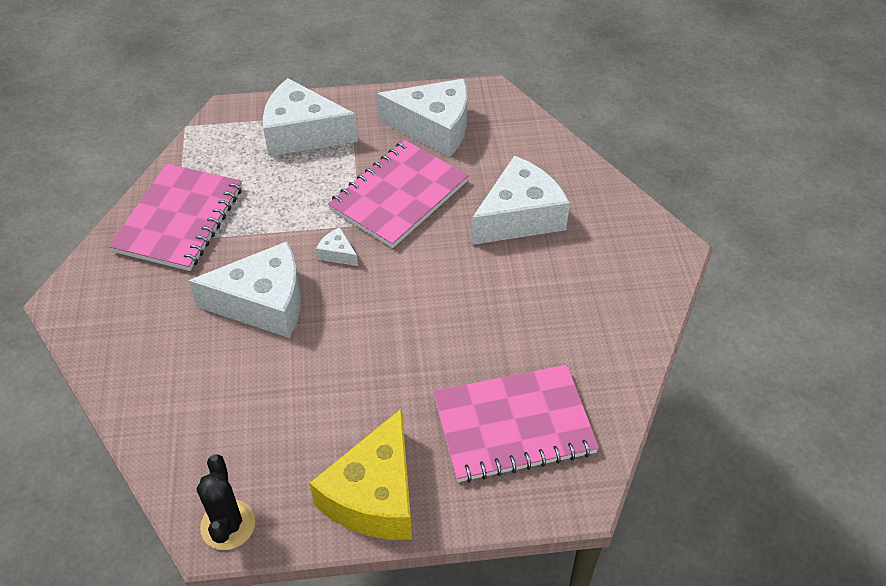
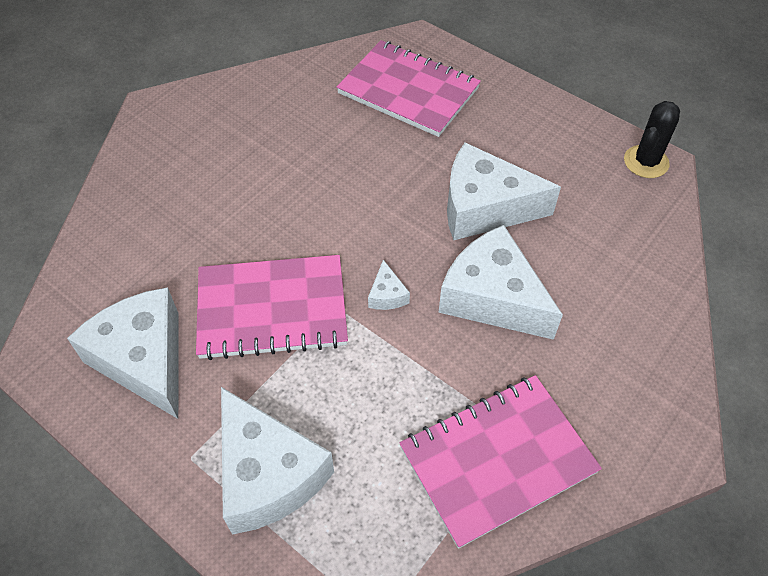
camera: 135 degrees left, 5 degrees up
yellow cheese [310,408,412,540] -> none
white cheese [471,155,570,245] -> white cheese moved to [447,143,561,240]

